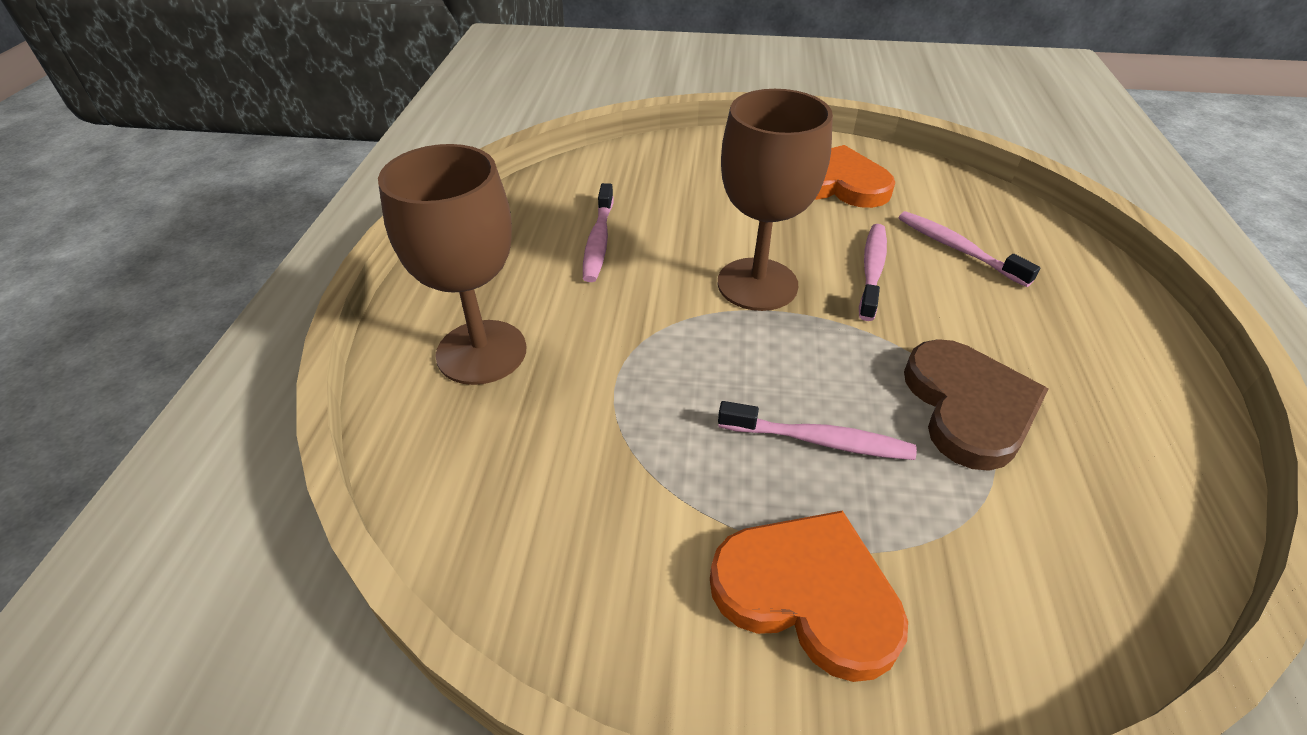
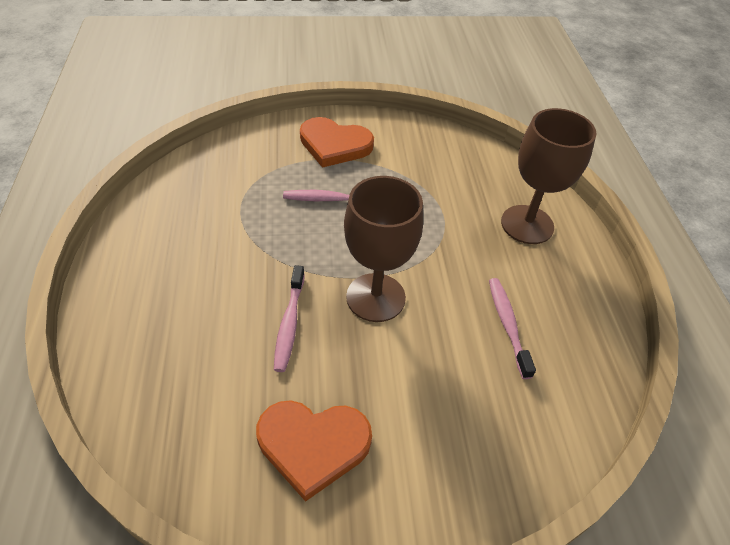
camera: 165 degrees right, 5 degrees up
pink toothbrush [899,211,1040,287] -> none
brown heart [904,339,1048,471] -> none

